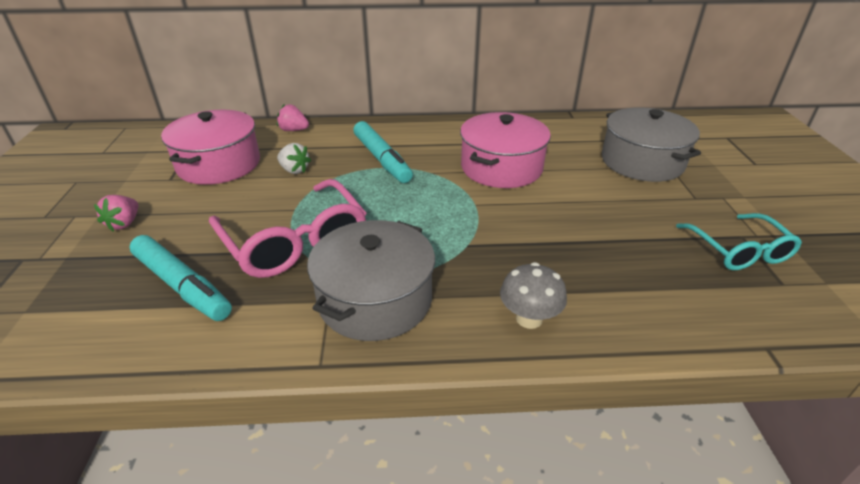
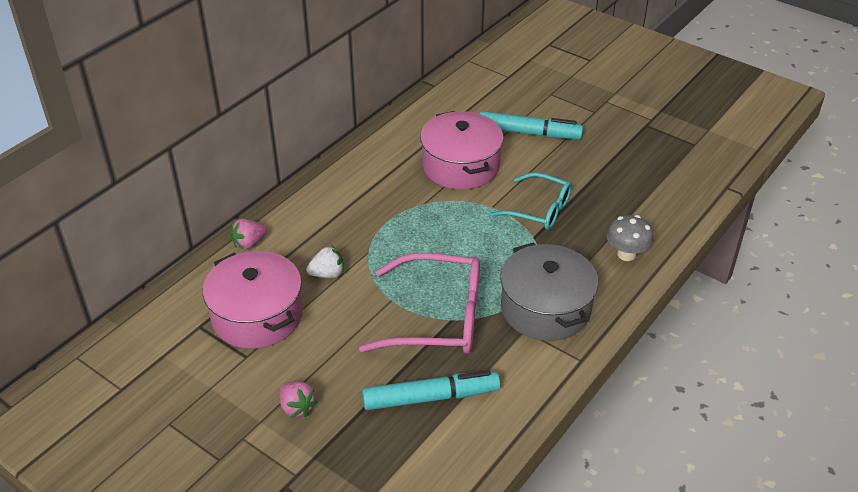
camera: 50 degrees left, 5 degrees up
turquoise marker [353,121,413,183] -> turquoise marker moved to [479,111,583,139]
grey pot [602,107,701,182] -> none
turquoise glasses [676,213,802,270] -> turquoise glasses moved to [490,173,572,230]

